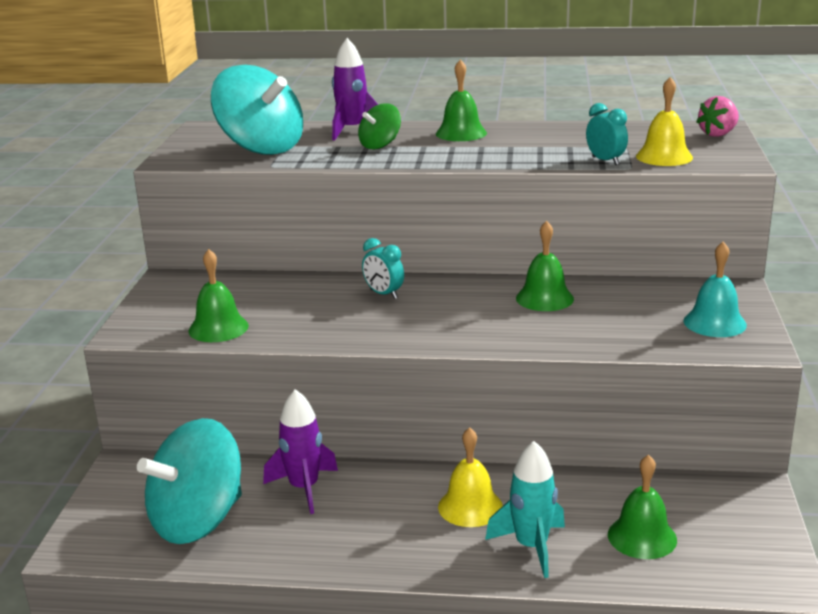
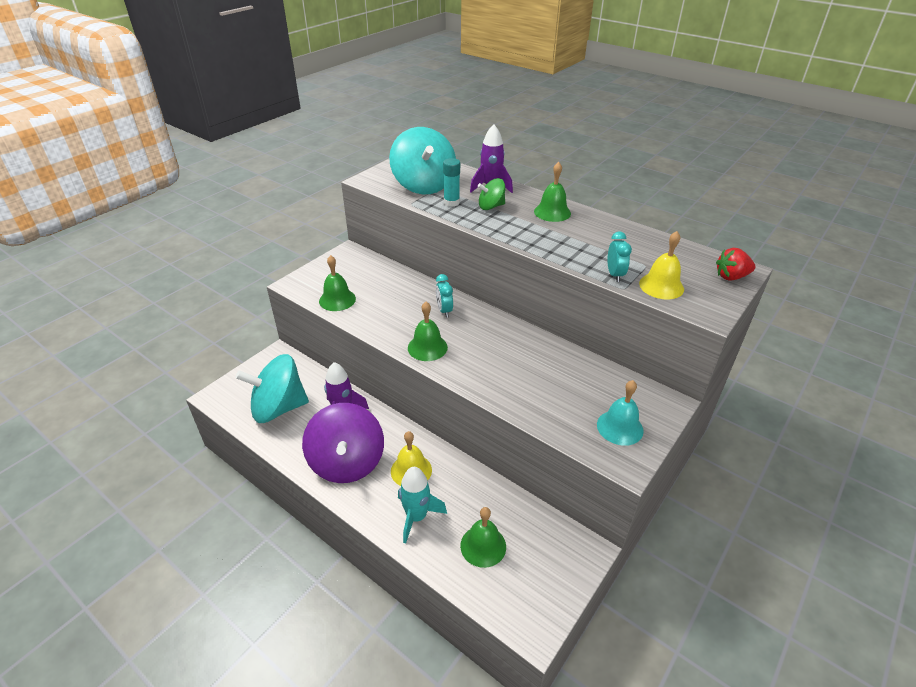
camera: 30 degrees right, 15 degrees up
green bell [516,221,574,311] -> green bell moved to [408,302,448,361]
pink strawberry [696,96,739,137] -> red strawberry [716,248,755,281]
none -> purple spinning top [302,403,384,483]
none -> turquoise glue stick [443,158,460,207]

